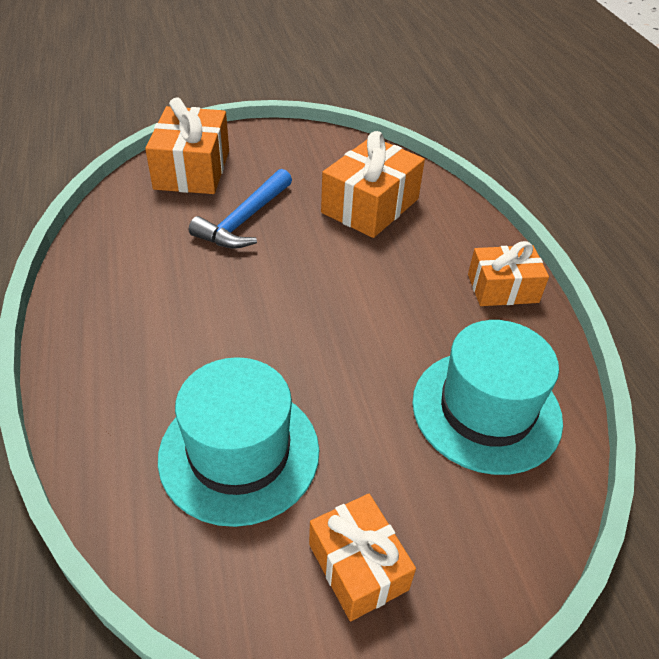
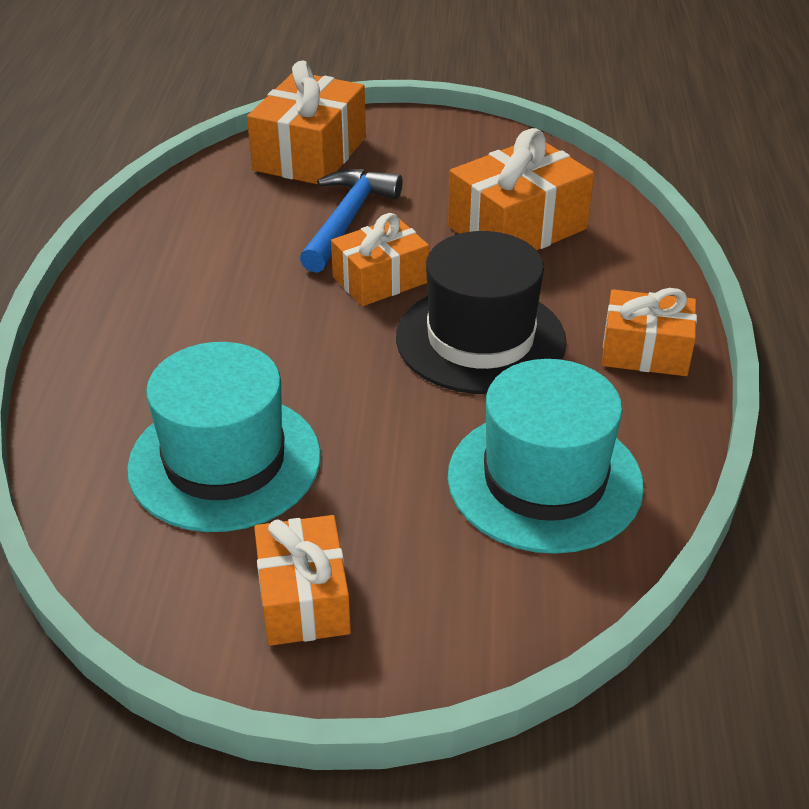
camera: 20 degrees right, 5 degrees down
blue hammer [189,169,292,249] -> blue hammer turned 150 degrees clockwise [300,169,403,273]
none -> orange gift [331,213,429,306]
none -> black hat [396,231,567,394]

